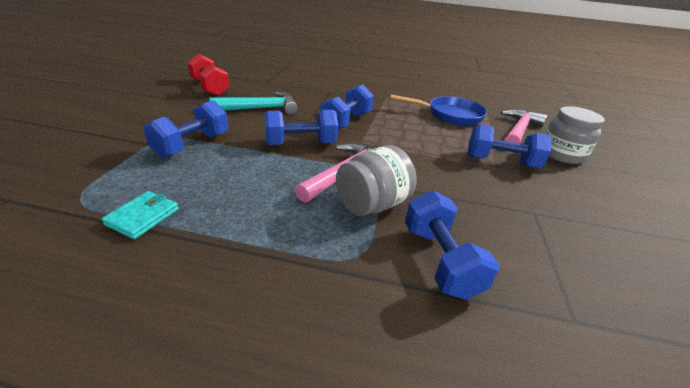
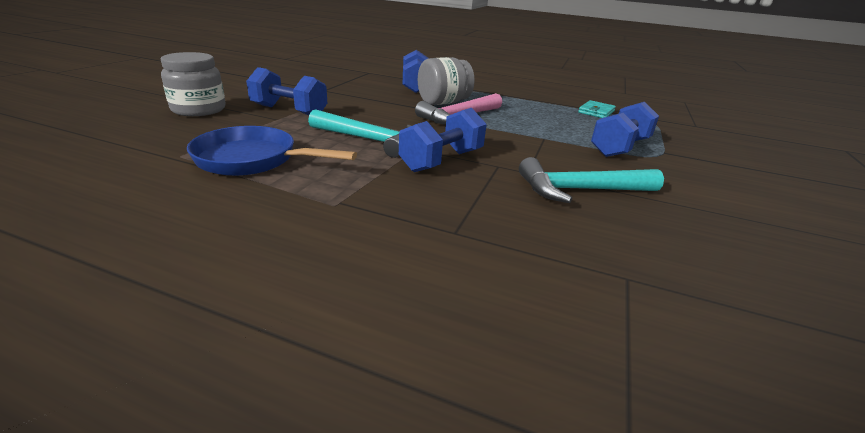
camera: 170 degrees left, 5 degrees down
red dumbbell [187,53,230,96] -> none
blue dumbbell [265,110,338,145] -> none
pink hammer [501,109,547,143] -> none
none -> turquoise hammer [308,109,412,158]

